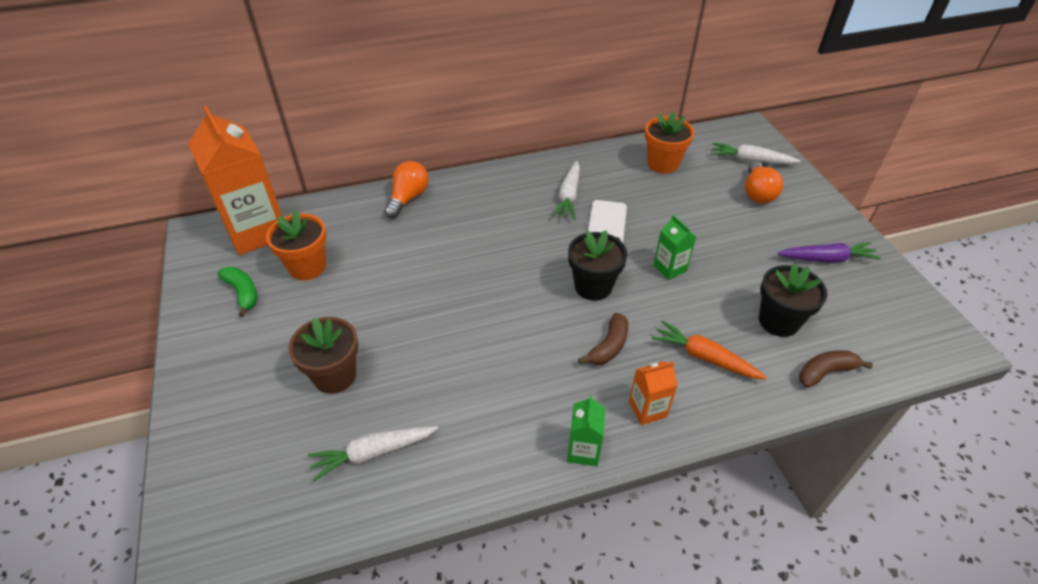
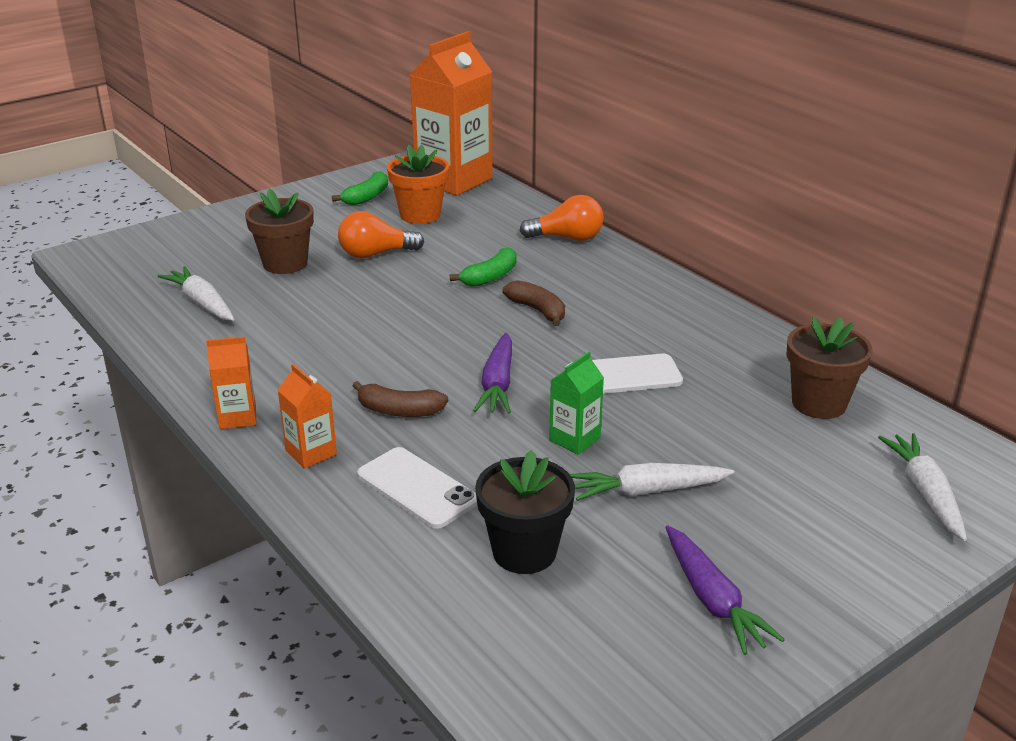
camera: 70 degrees right, 15 degrees down
white carrot [553,161,580,220] -> white carrot moved to [570,463,734,501]
green carton [567,395,606,466] -> orange carton [206,336,256,429]
black flower pot [568,230,628,301] -> purple carrot [473,333,512,414]
orange flower pot [645,111,694,174] -> brown flower pot [787,317,873,419]
orange carrot [652,320,767,379] -> white phone [357,447,477,529]
orange light bulb [745,162,783,203] -> orange light bulb moved to [338,211,424,259]
brown banana [799,350,873,388] -> brown banana moved to [502,280,565,326]
none -> green banana [450,247,516,287]

